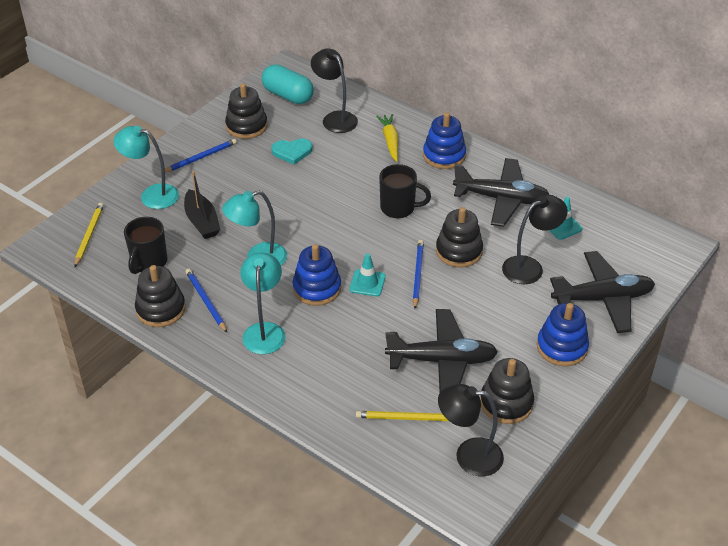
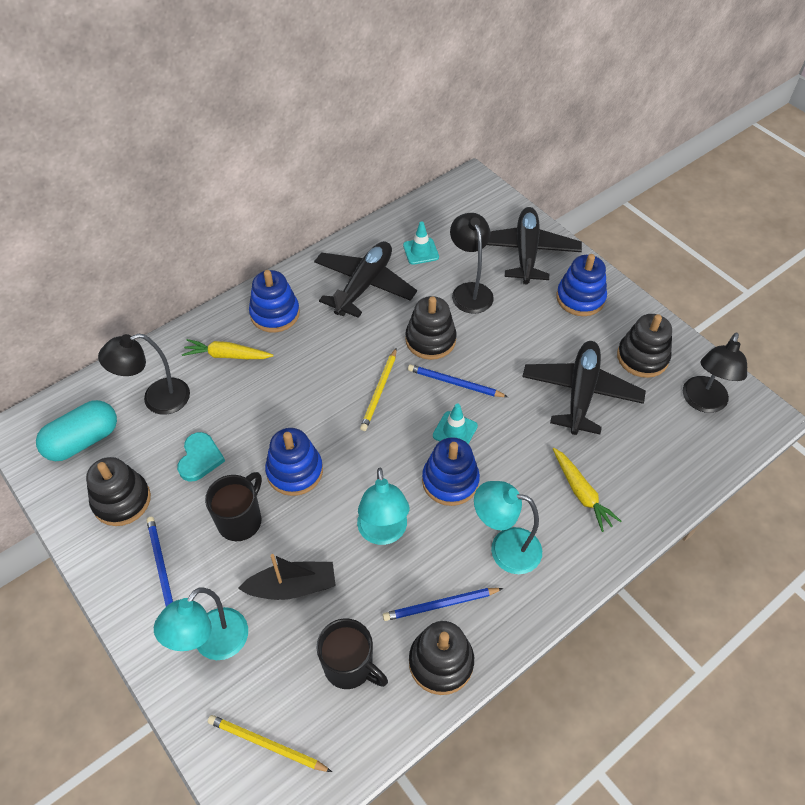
camera: 75 degrees left, 10 degrees up
yellow pencil [356,411,449,421] -> yellow pencil moved to [360,348,397,431]
black mug [379,164,431,218] -> black mug moved to [205,472,262,541]
none -> blue stacking toy [265,428,323,496]
none -> yellow carrot [553,448,621,532]

